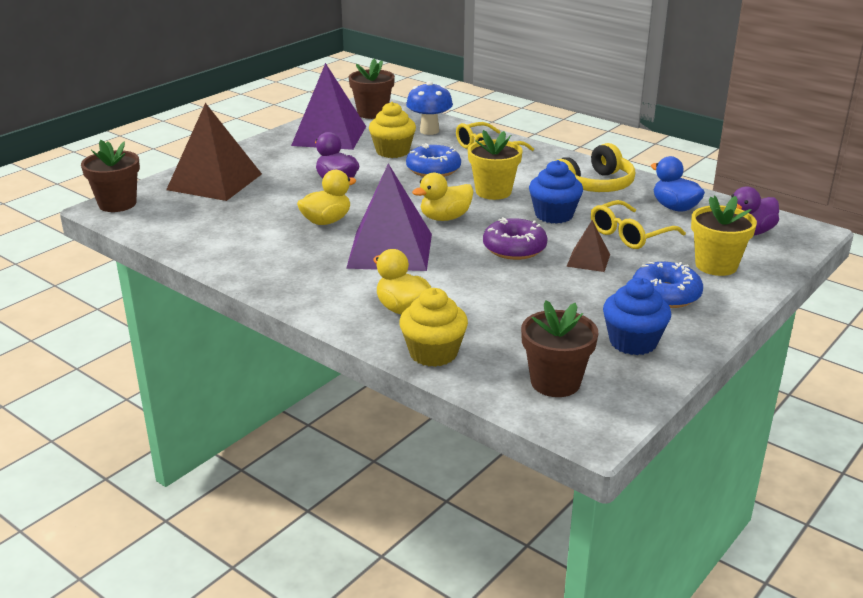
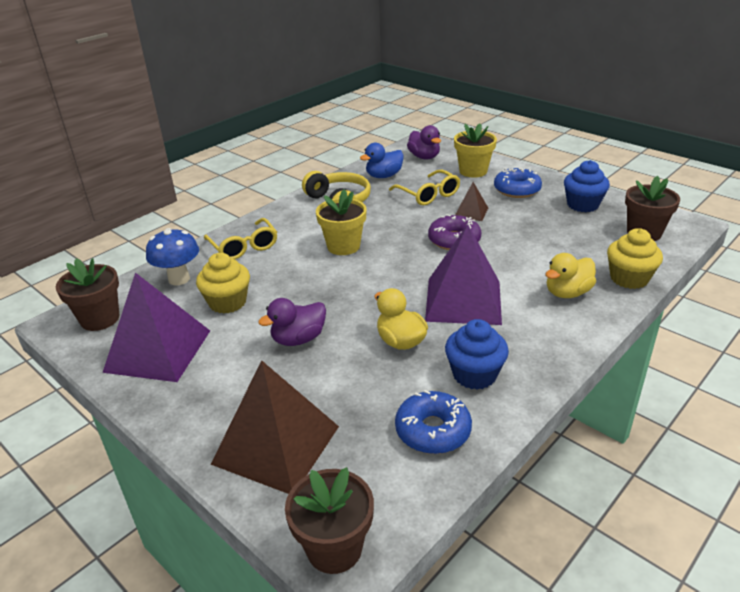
camera: 85 degrees left, 5 degrees up
blue donut [406,143,461,177] -> blue donut moved to [395,390,472,454]
yellow duck [412,173,474,221] -> none
blue cupcake [529,160,583,224] -> blue cupcake moved to [445,319,509,390]

